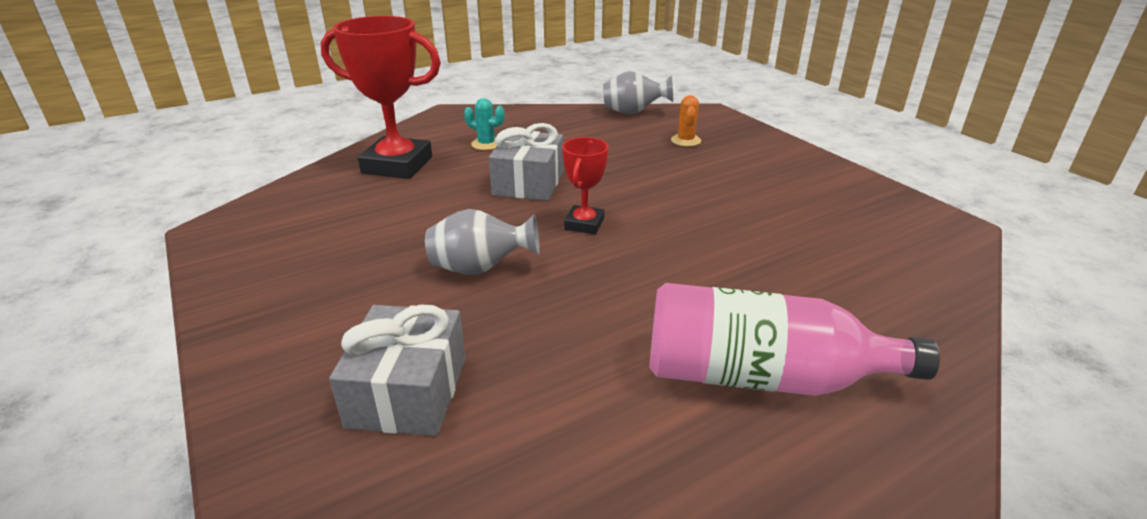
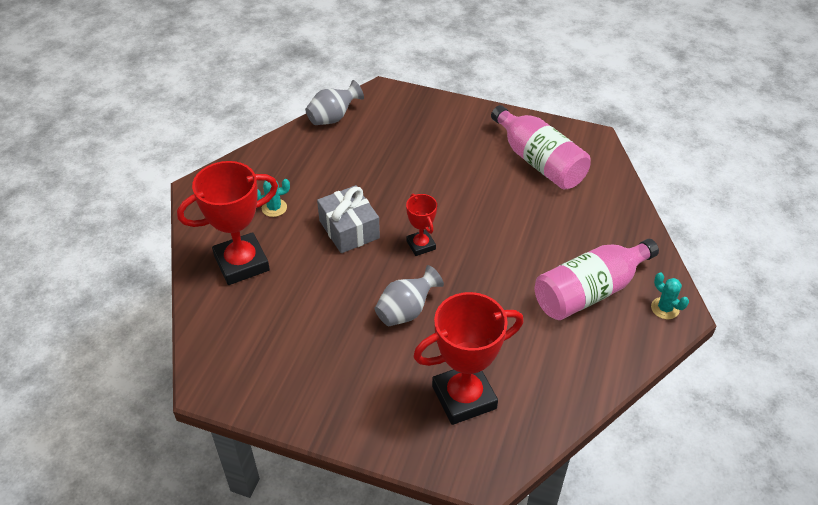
camera: 40 degrees left, 15 degrees up
grey gift [329,305,466,436] -> red trophy [413,292,524,425]
orange cactus [671,95,701,147] -> none
none -> pink bottle [491,105,591,190]
none -> turquoise cactus [651,272,689,319]

